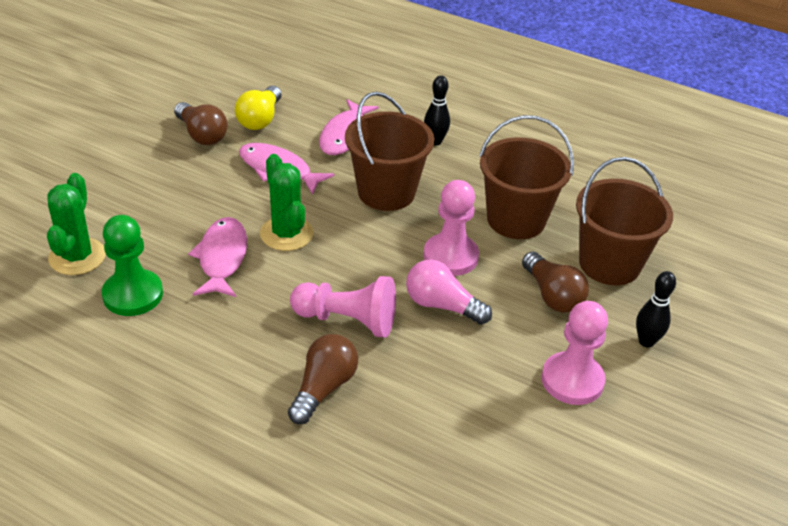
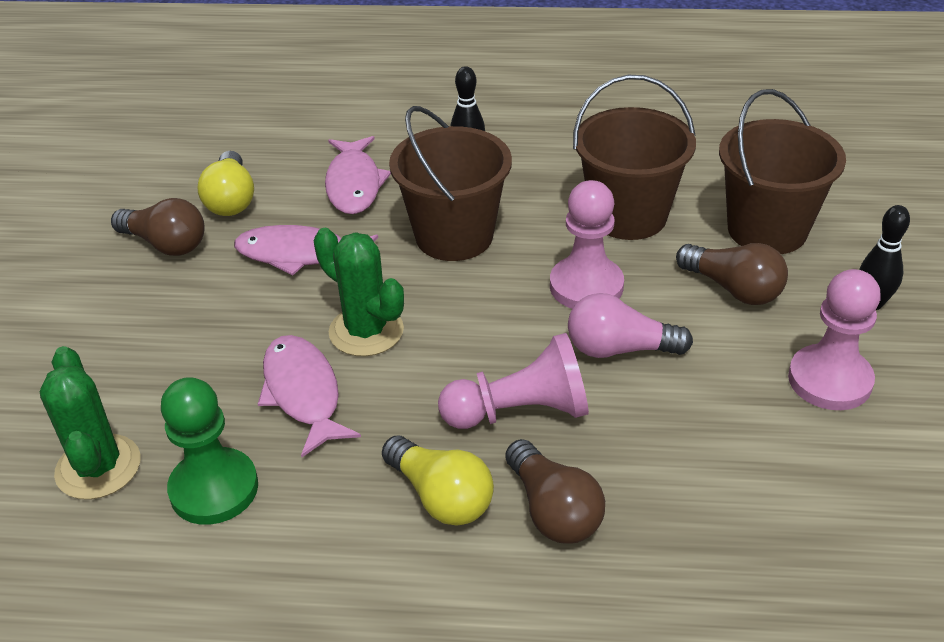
camera: 20 degrees left, 0 degrees up
brown light bulb [288,334,358,424] -> brown light bulb turned 150 degrees clockwise [505,439,605,544]
none -> yellow light bulb [382,436,494,526]

